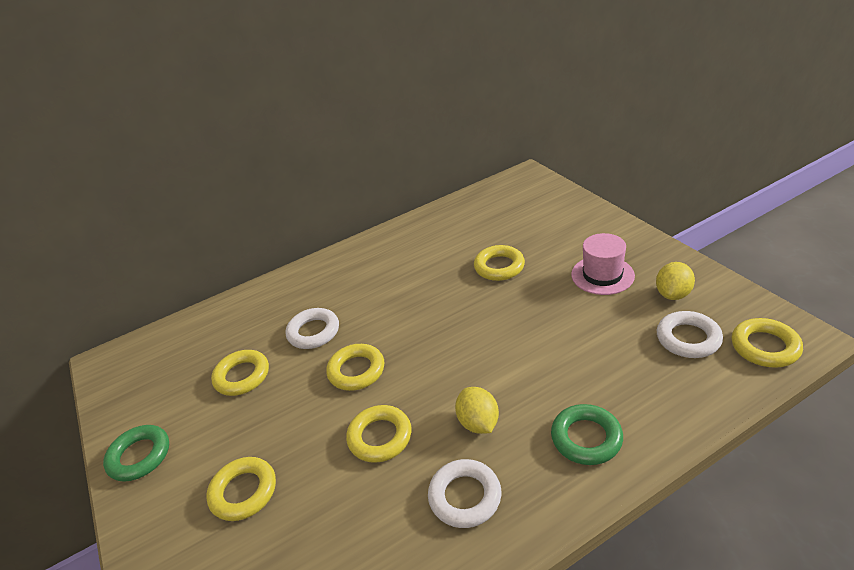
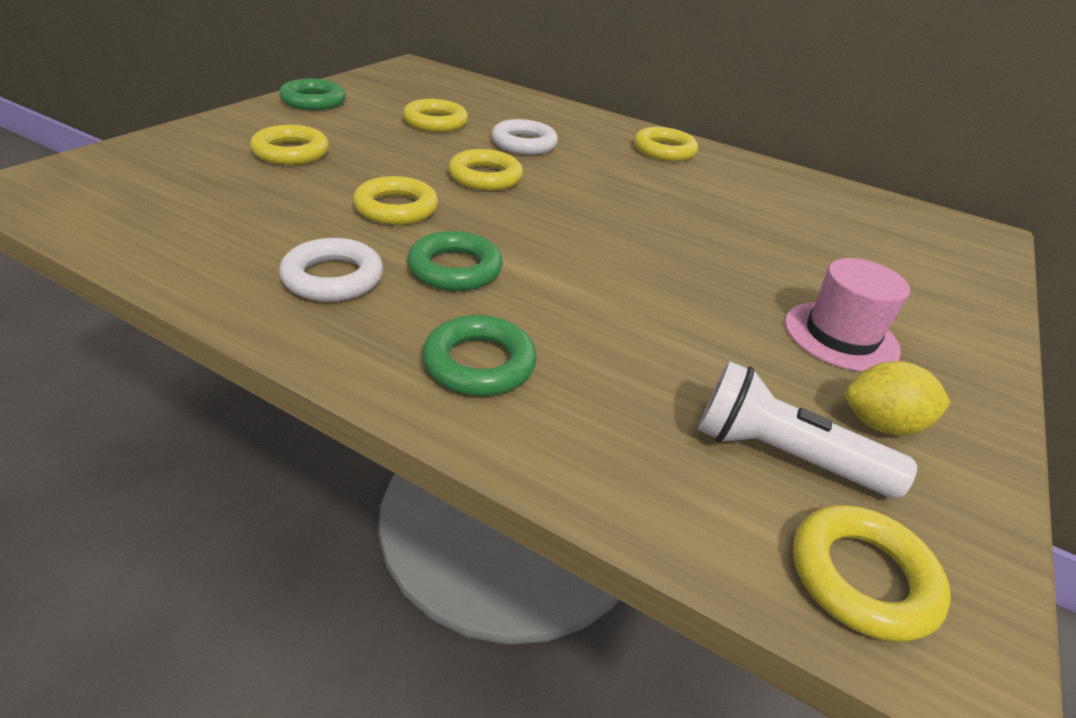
camera: 50 degrees right, 0 degrees up
yellow lemon [455,387,499,434] -> green ring [407,231,503,291]
yellow ring [474,245,525,281] -> yellow ring moved to [634,127,698,162]
white ring [657,311,723,358] -> white flashlight [698,361,917,498]

